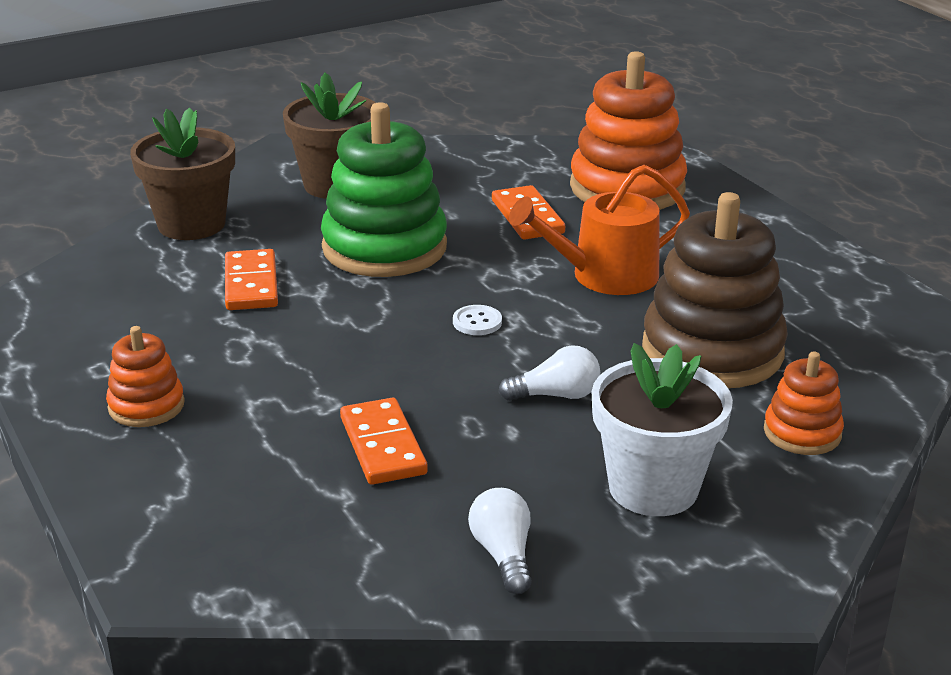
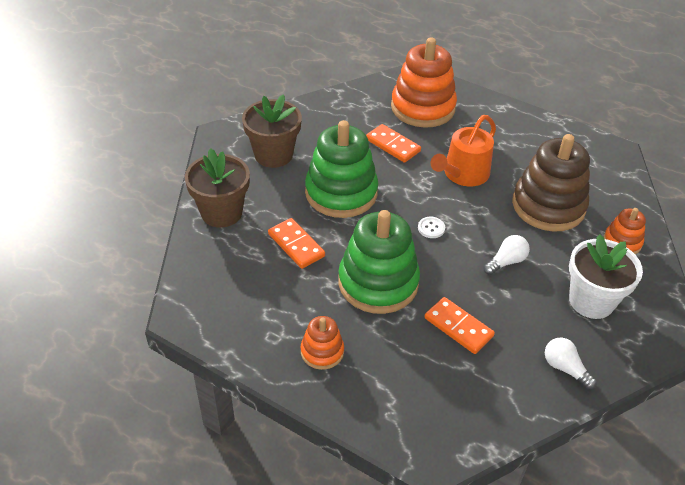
camera: 30 degrees left, 15 degrees up
none -> green stacking toy [338,210,420,314]

